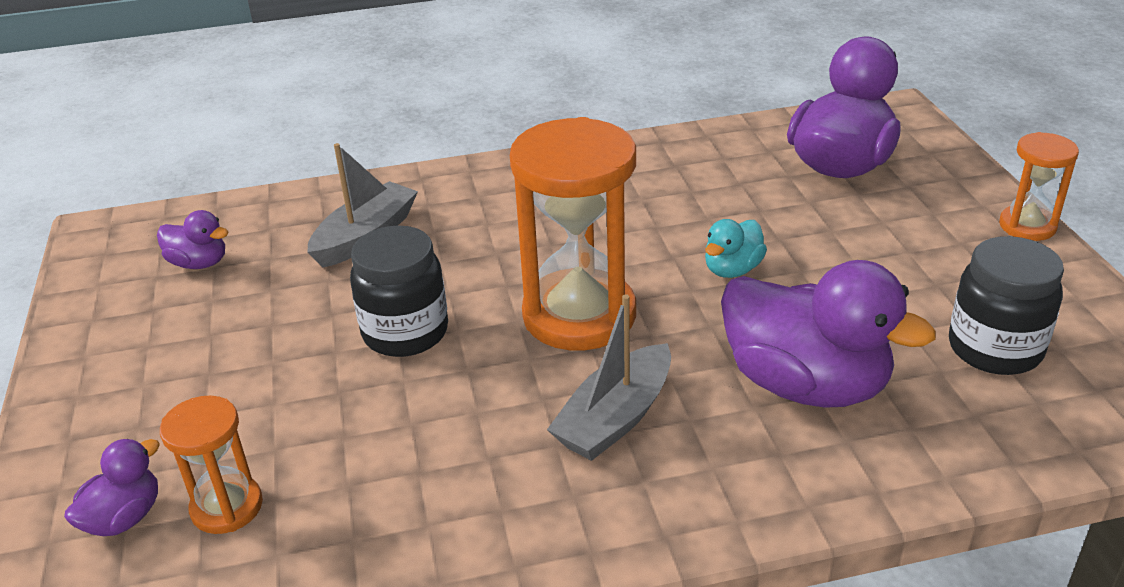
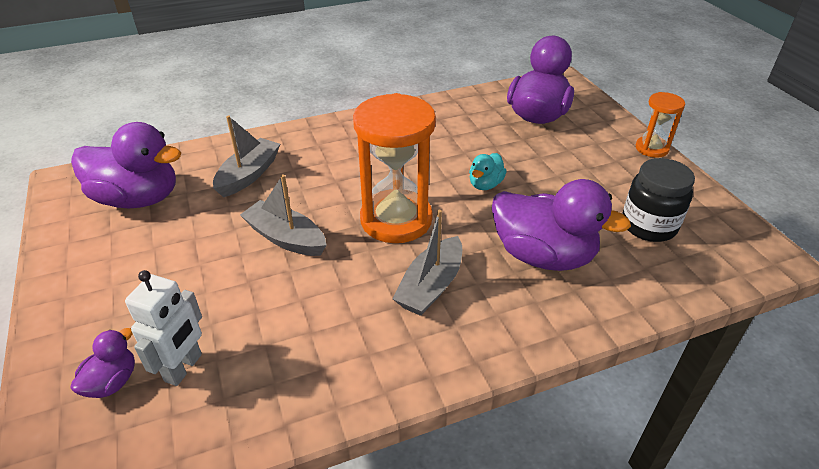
camera: 10 degrees left, 5 degrees up
purple duck [157,210,228,269] -> purple duck [71,122,181,208], size x2.10
orange hourglass [160,396,263,534] -> white robot [125,270,202,386]
black jar [350,225,448,357] -> grey boat [240,175,326,256]

